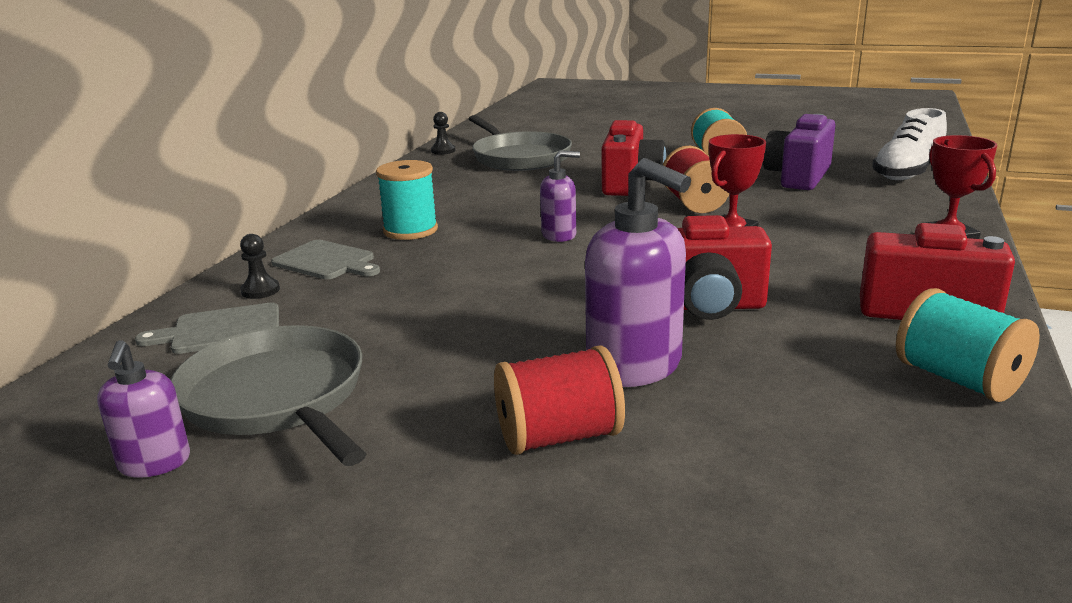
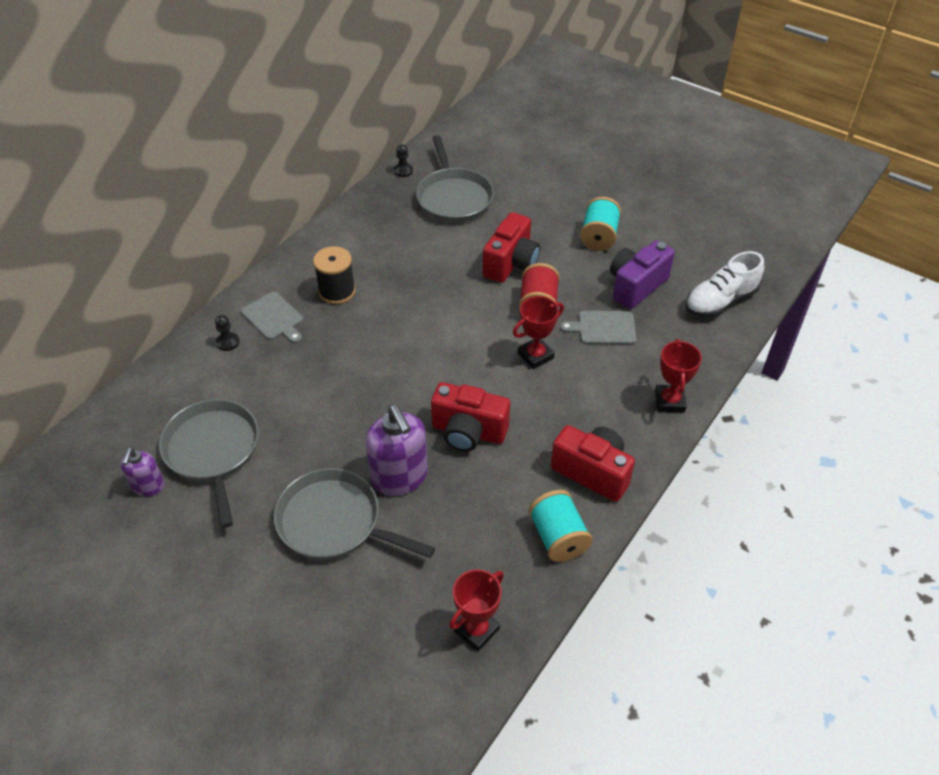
camera: 15 degrees right, 25 degrees up
grey cutting board [135,302,279,354] -> grey cutting board moved to [560,311,637,345]
turquoise spool [376,160,438,240] -> black spool [313,246,356,304]
red spool [494,345,625,455] -> grey pan [274,468,435,560]
purple soap dispenser [540,150,580,242] -> none
none -> red trophy [449,570,504,652]

